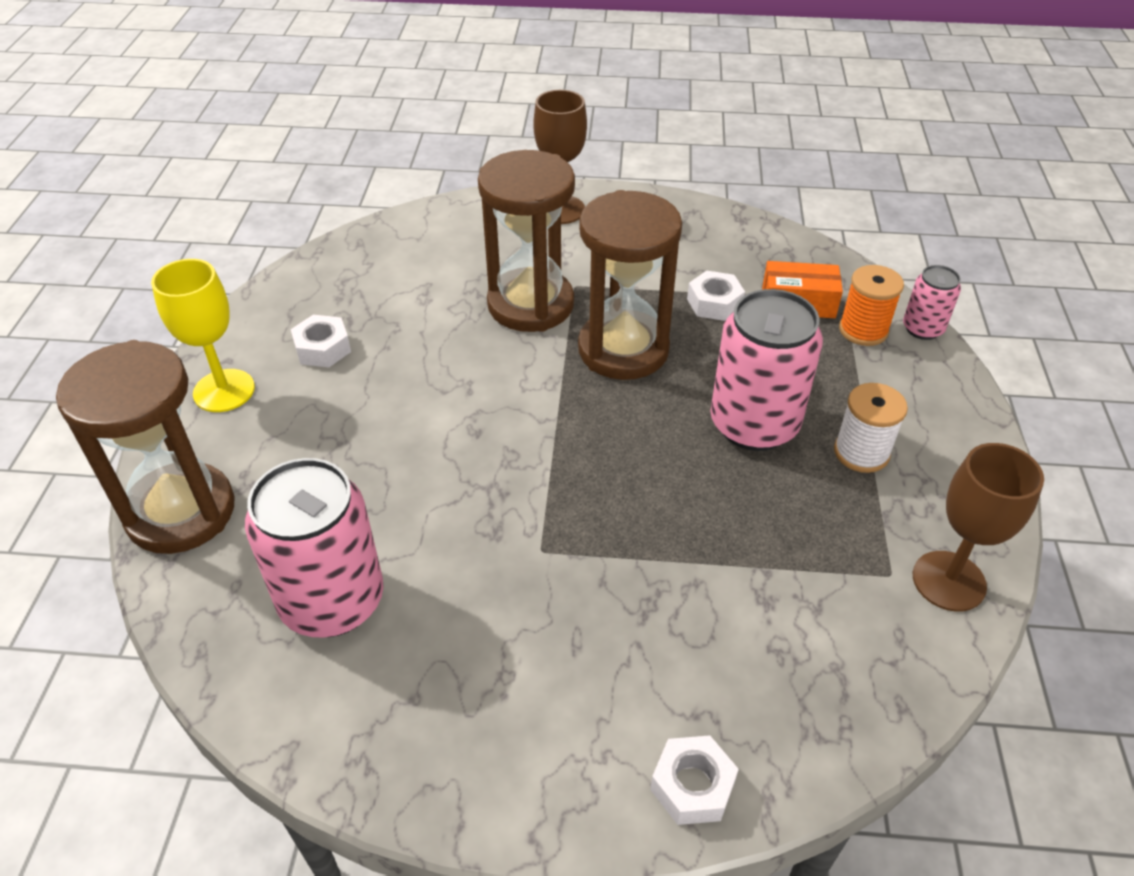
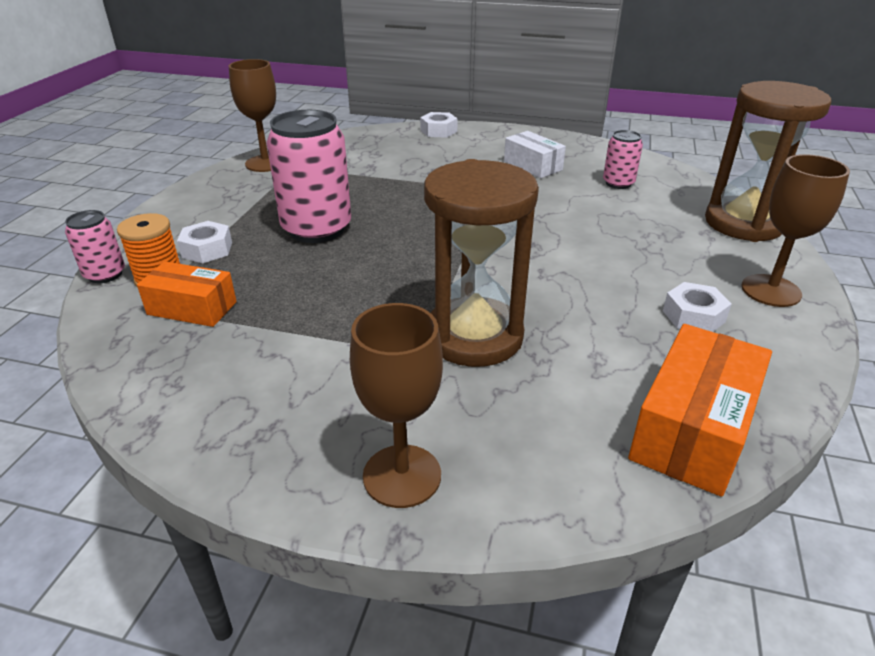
camera: 170 degrees left, 10 degrees down
yellow goblet [151,259,255,412] -> brown goblet [741,154,850,307]
pink can [245,458,383,638] -> pink can [603,130,643,189], size x0.51
brown hourglass [578,190,682,380] -> none
white nut [687,270,745,321] -> white nut moved to [177,221,232,263]
white spool [834,383,908,473] -> none
none -> white box [504,131,566,178]
none -> orange box [628,324,772,497]

